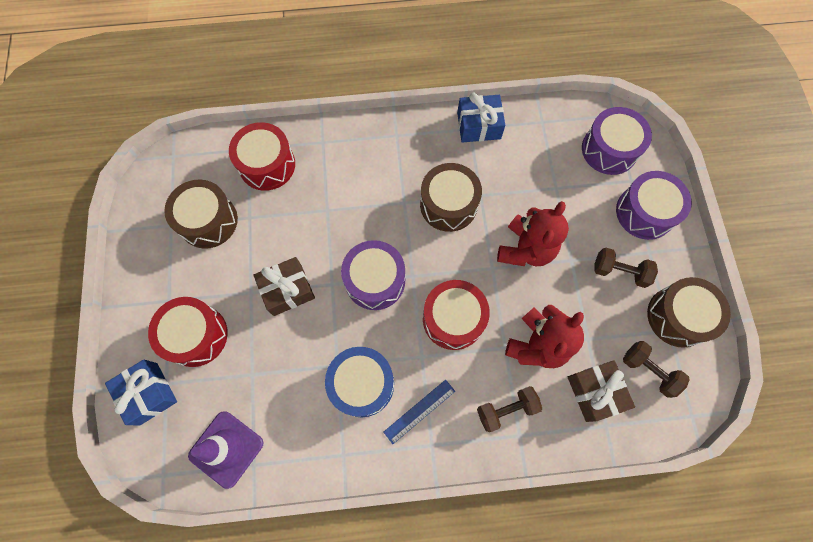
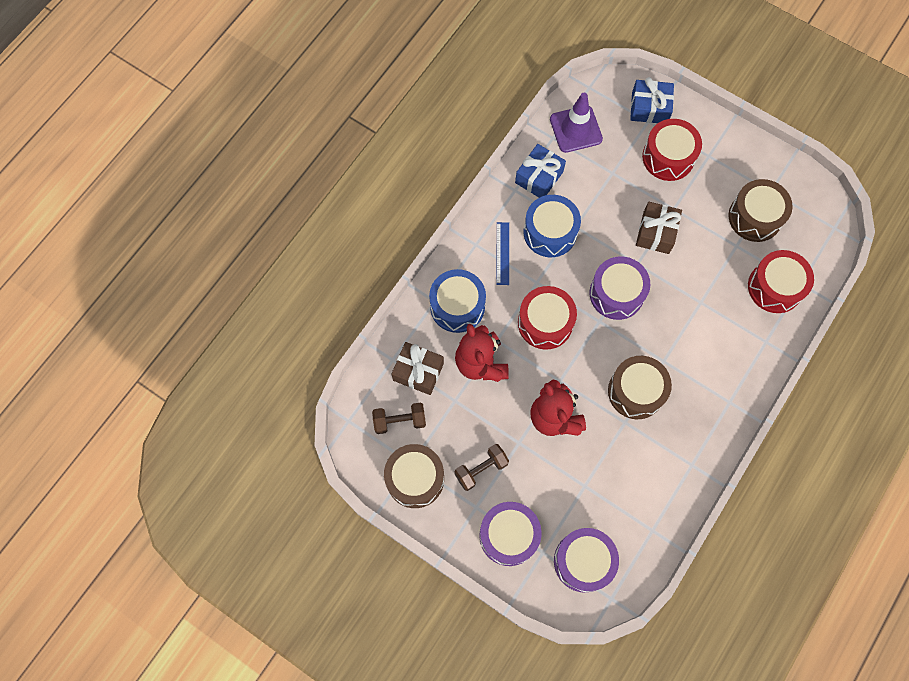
camera: 130 degrees right, 0 degrees up
blue gift [457,92,505,143] -> blue gift moved to [515,144,566,198]
brown dumbbell [477,386,542,432] -> blue drum [429,269,486,333]

